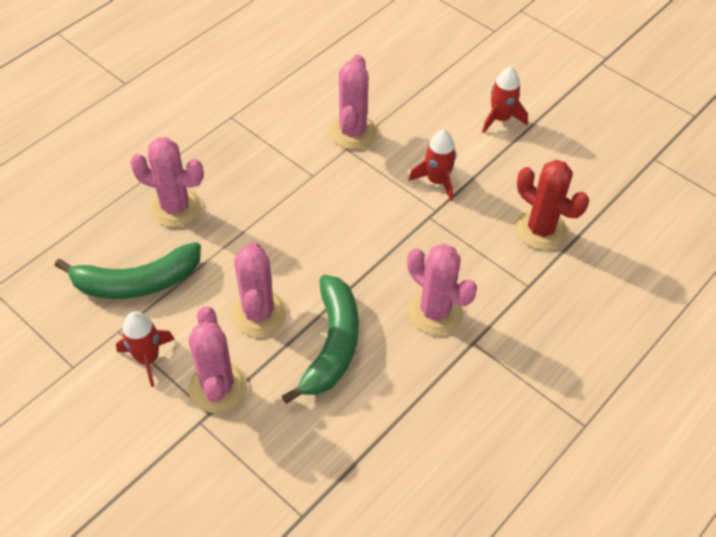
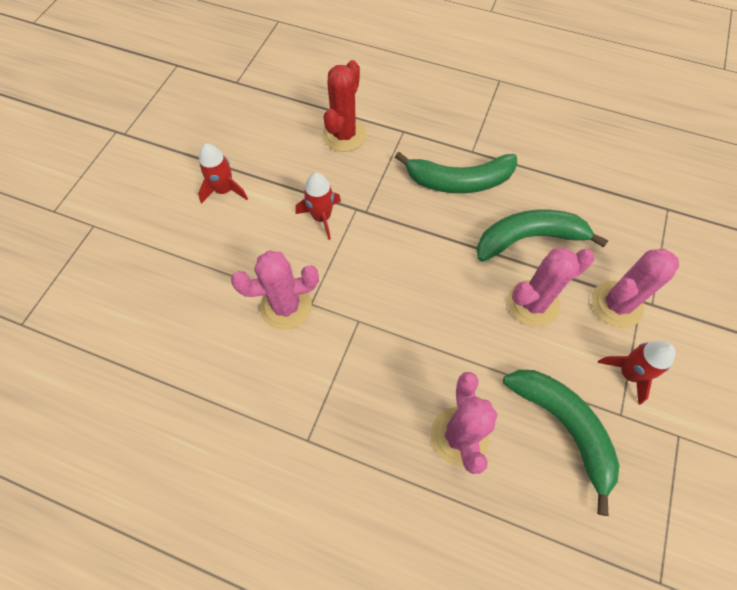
camera: 110 degrees left, 10 degrees up
pink cactus [407,244,477,335] -> green banana [395,152,517,193]

